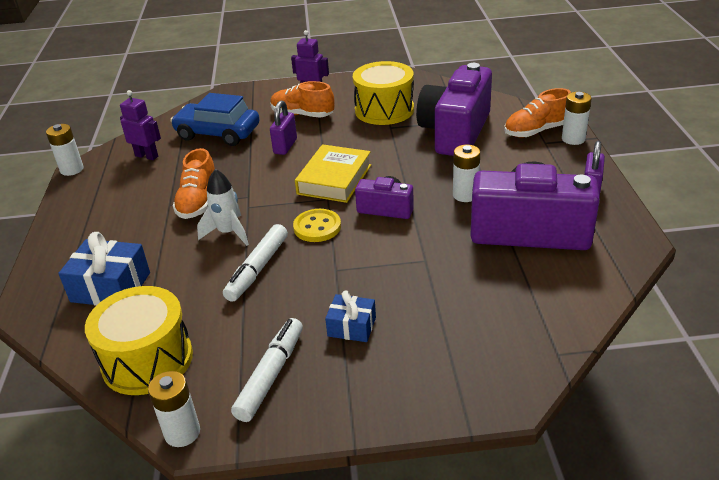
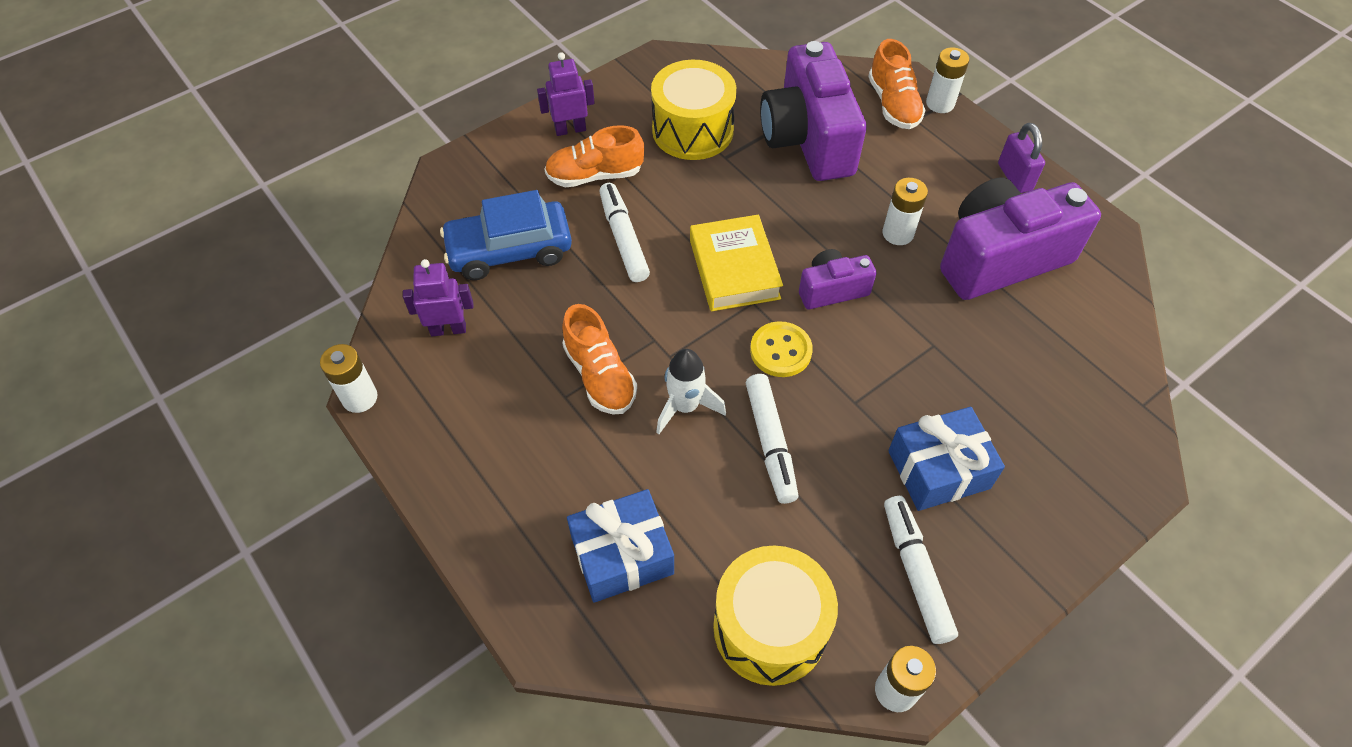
camera: 35 degrees left, 20 degrees up
purple padlock [270,100,297,155] -> white marker [599,183,650,282]
blue gift [325,290,376,342] -> blue gift [888,407,1005,511], size x1.65
orange shoe [504,88,571,138] -> orange shoe turned 45 degrees counterclockwise [868,39,926,129]

